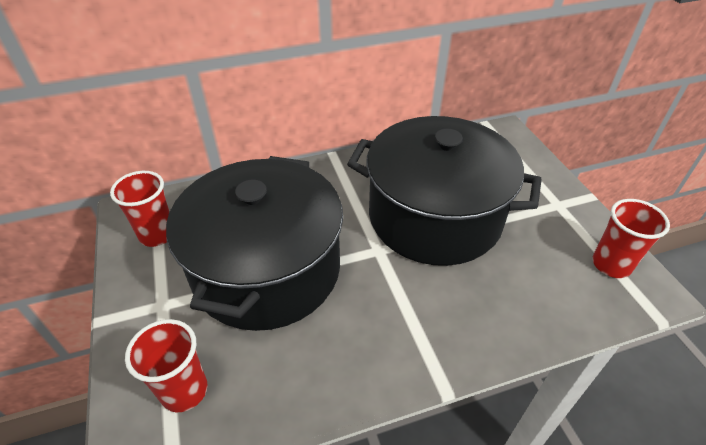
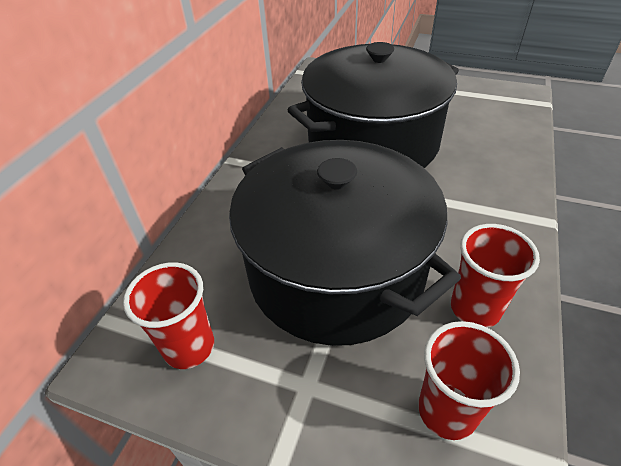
camera: 50 degrees left, 0 degrees up
red cup [592,199,670,278] -> red cup moved to [451,224,540,328]

